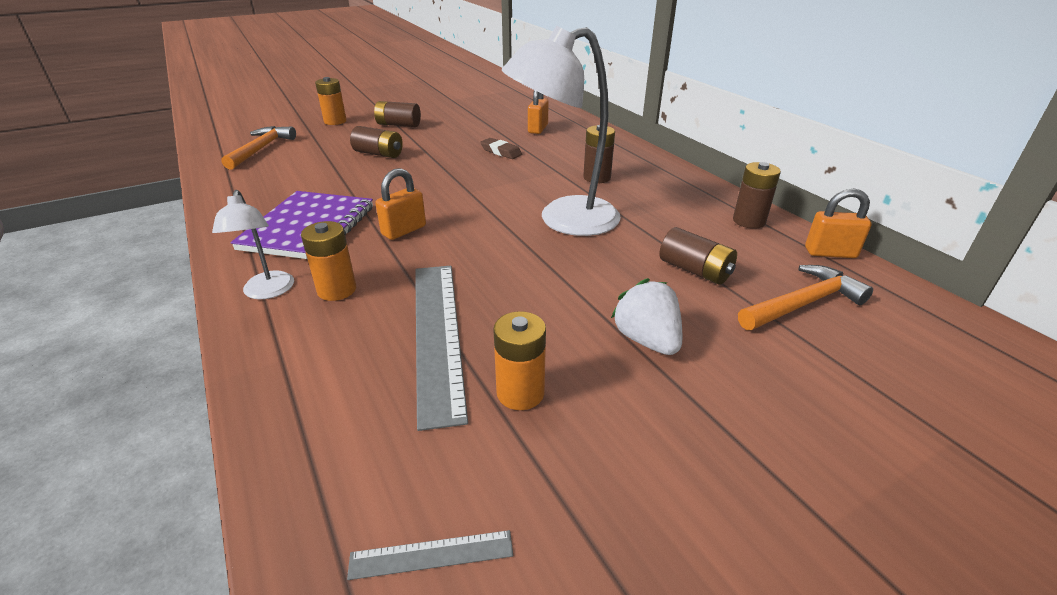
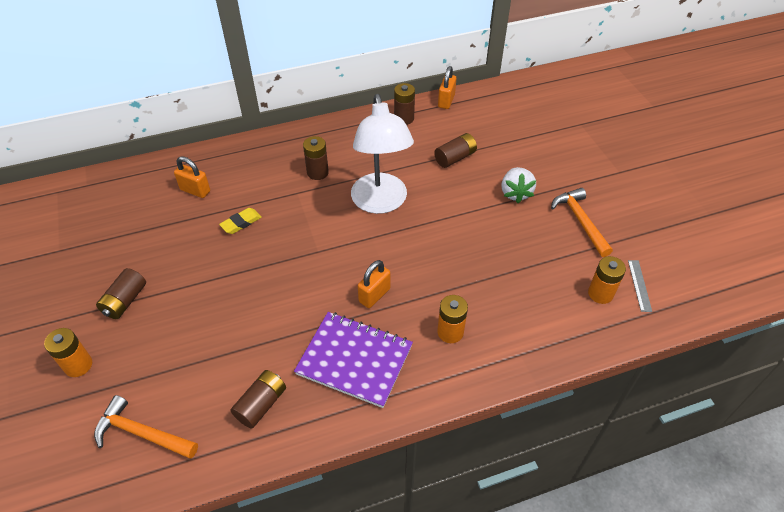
camera: 80 degrees left, 15 degrees up
white lamp [212,190,294,299] -> none
brown battery [350,126,403,158] -> brown battery moved to [231,370,286,429]
orange padlock [375,168,426,240] -> orange padlock turned 75 degrees clockwise [358,260,390,308]
grey ruler [415,266,468,431] -> none
brown eraser [480,138,522,159] -> yellow eraser [219,208,262,234]
orange battery [493,311,546,410] -> orange battery moved to [588,256,626,304]
white strawberry [611,278,682,355] -> white strawberry turned 75 degrees counterclockwise [501,167,536,203]
orange hammer [738,265,873,330] -> orange hammer moved to [551,188,613,257]

